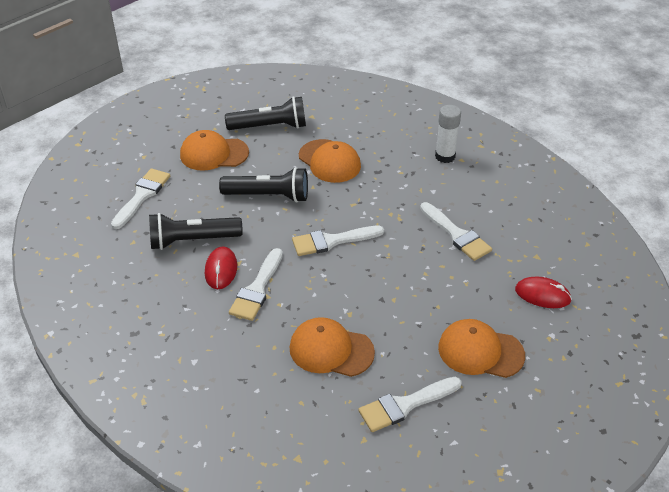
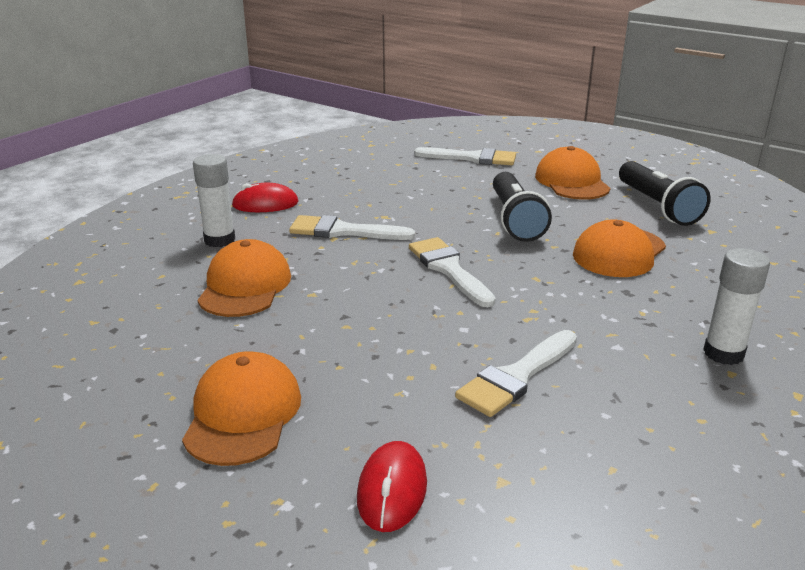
camera: 80 degrees right, 15 degrees down
black flashlight [149,213,243,250] -> none
red mouse [205,246,237,289] -> red mouse moved to [231,183,298,212]
white brush [359,377,462,432] -> none
none -> white glue stick [193,154,235,247]

